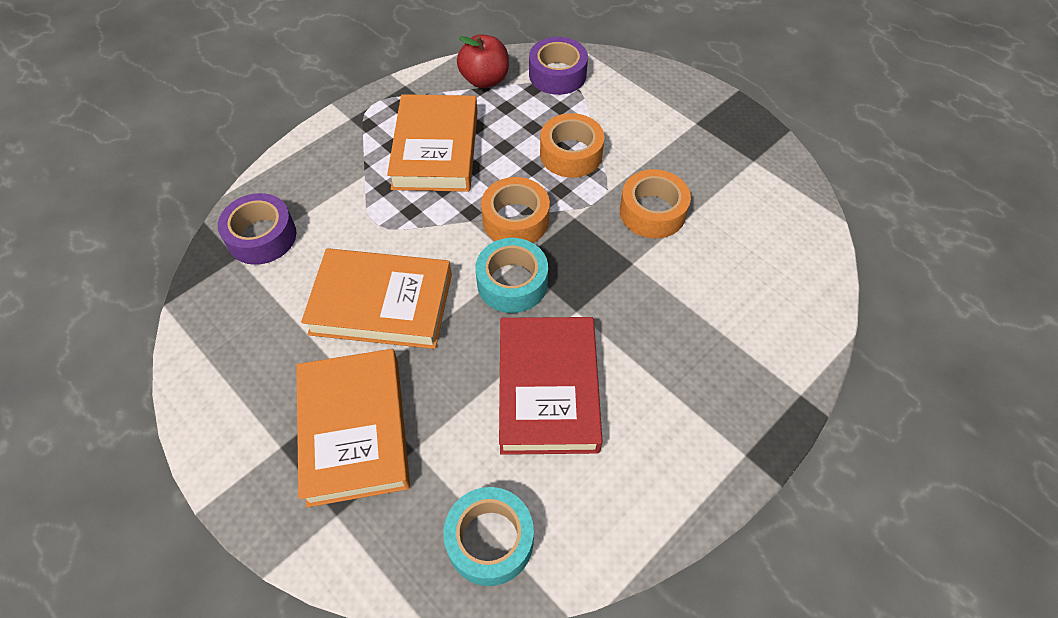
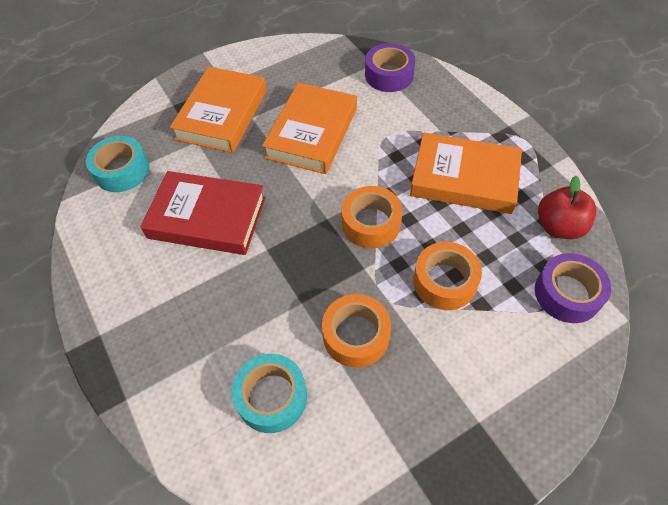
camera: 105 degrees right, 0 degrees up
orange book [296,349,410,507] -> orange book turned 75 degrees counterclockwise [170,67,267,153]
turquoise tape [475,238,548,313] -> turquoise tape moved to [232,354,307,433]

